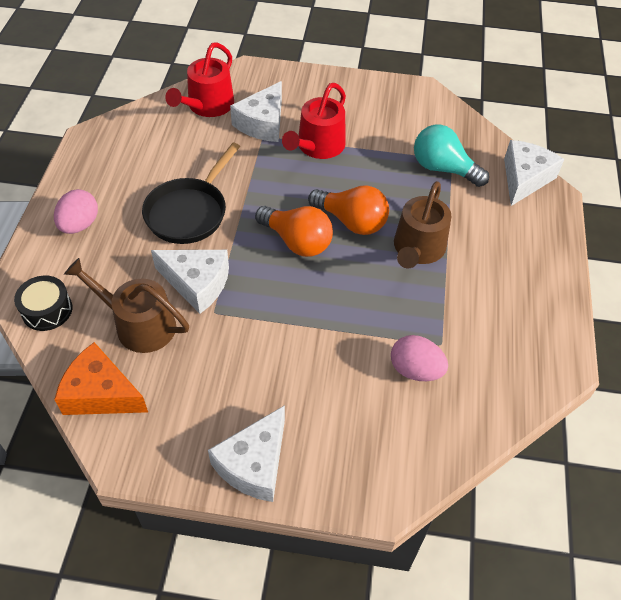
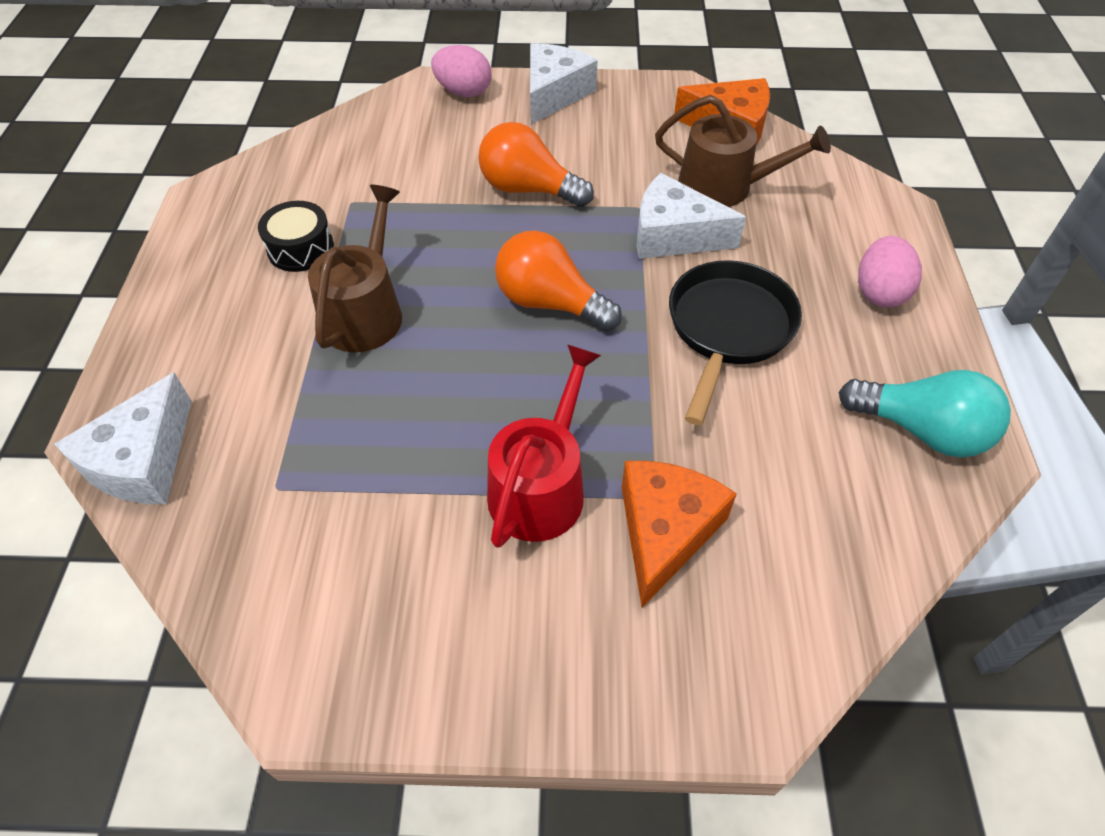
camera: 175 degrees right, 0 degrees up
black drum [14,276,72,331] -> black drum moved to [258,201,334,272]
red watering can [165,42,234,117] -> none
white cheese [230,81,282,142] -> orange cheese [621,461,737,608]
orange light bulb [308,185,389,235] -> orange light bulb moved to [478,122,594,207]
pink egg [391,335,448,381] -> pink egg moved to [431,45,491,97]
turquoise light bulb [414,124,489,187] -> turquoise light bulb moved to [839,370,1011,457]

